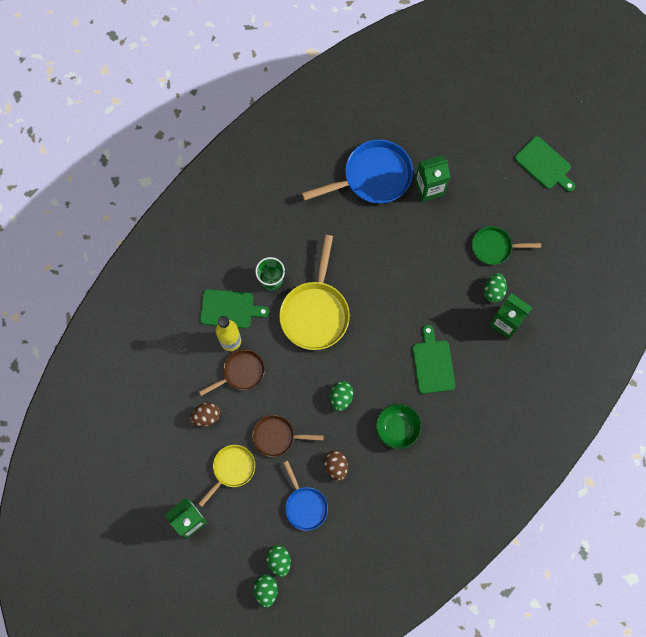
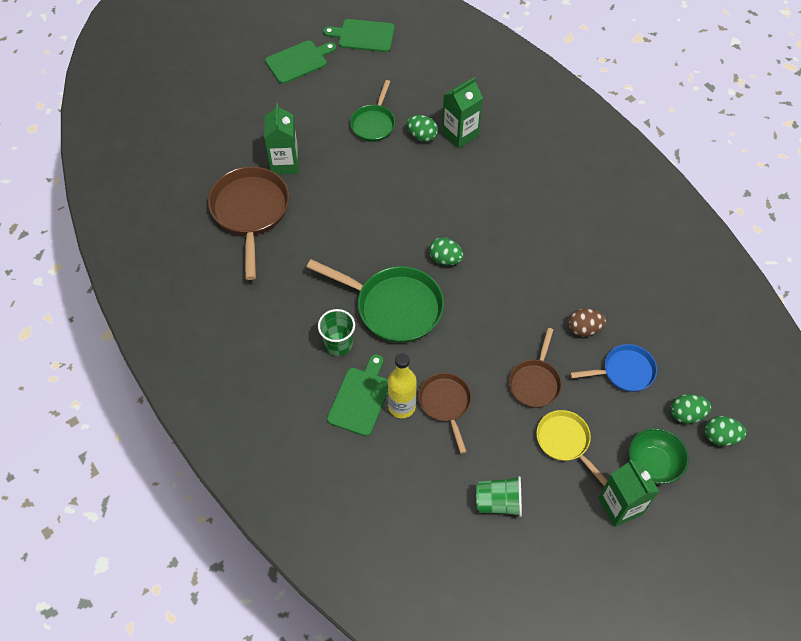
camera: 75 degrees left, 15 degrees down
brown egg [190,402,220,427] -> none
yellow pan [279,235,350,350] -> green pan [307,259,444,343]
blue pan [302,140,413,204] -> brown pan [208,166,289,280]
green egg [330,381,353,411] -> green egg moved to [429,237,463,265]
green bowl [376,404,422,449] -> green bowl moved to [629,428,689,484]
green cutting board [412,325,455,394] -> green cutting board moved to [323,19,395,52]
none -> green cup [476,476,522,517]

